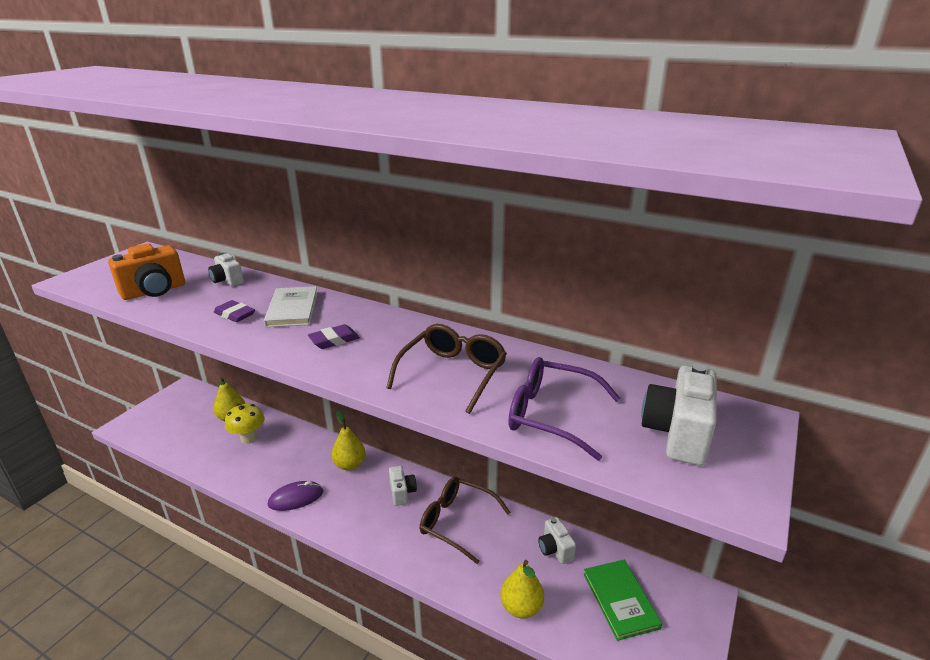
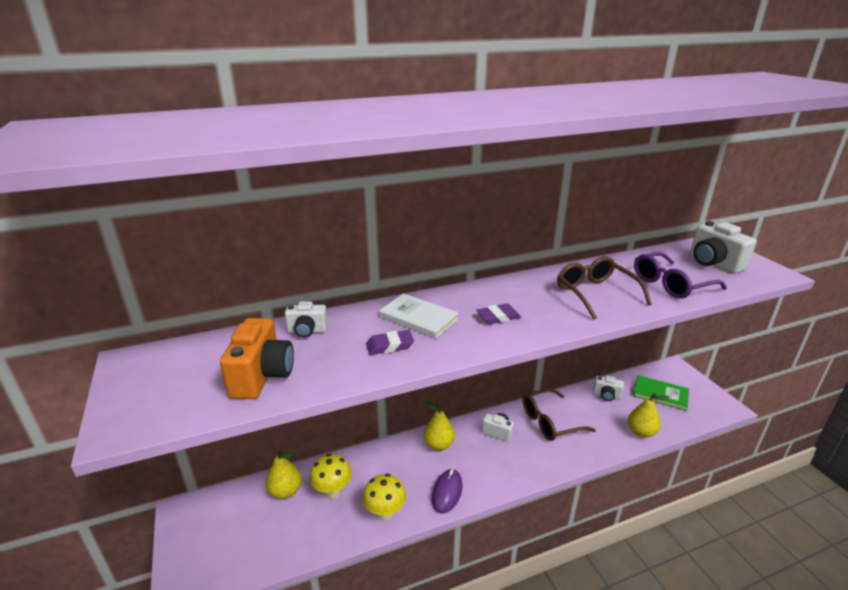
camera: 50 degrees left, 0 degrees up
purple eraser [308,324,360,349] -> purple eraser turned 60 degrees clockwise [476,303,521,324]
none -> yellow mushroom [363,473,406,521]

